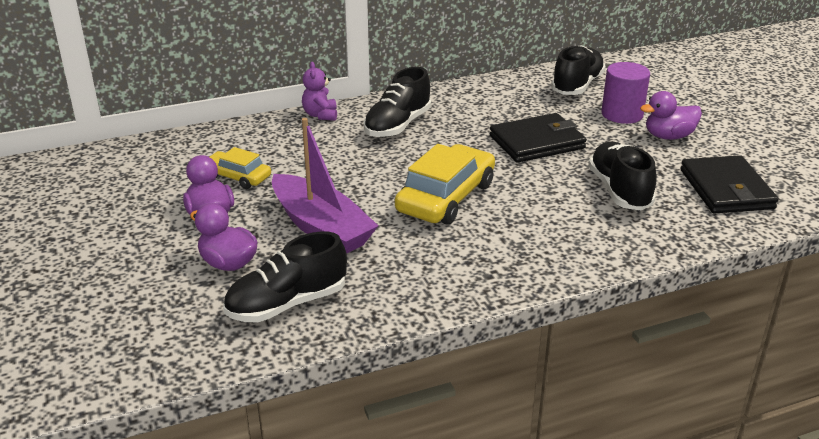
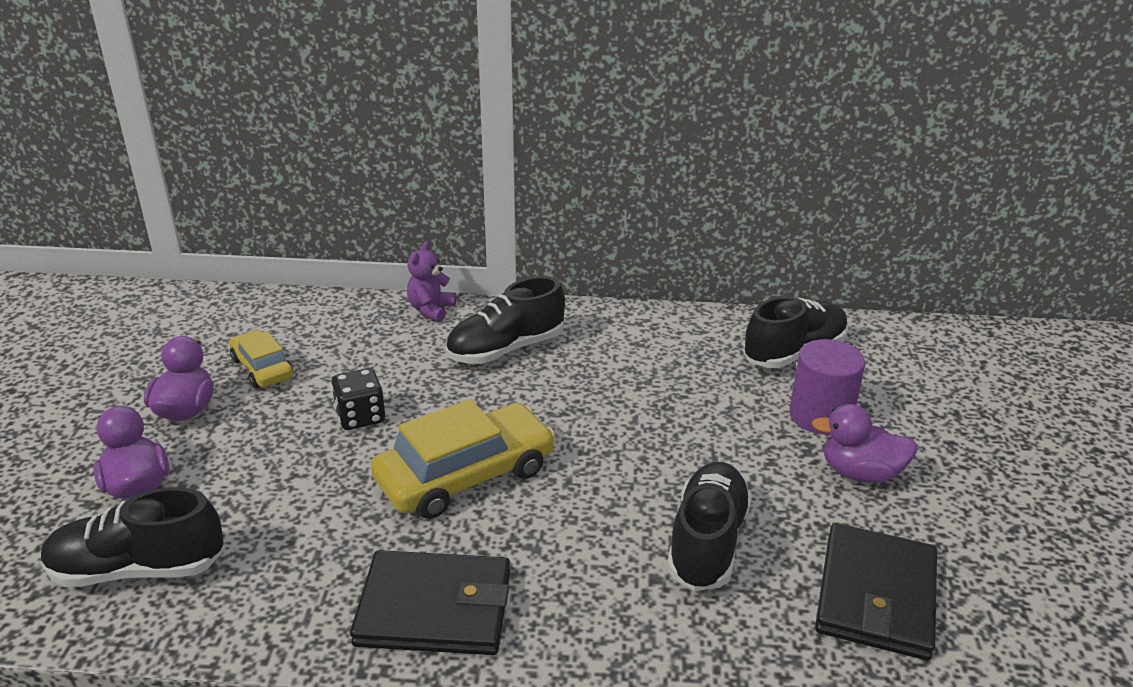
camera: 25 degrees right, 0 degrees up
purple boat [272,118,378,253] -> none
black wallet [490,113,587,163] -> black wallet moved to [350,550,510,655]
none -> black dice [331,368,385,430]

